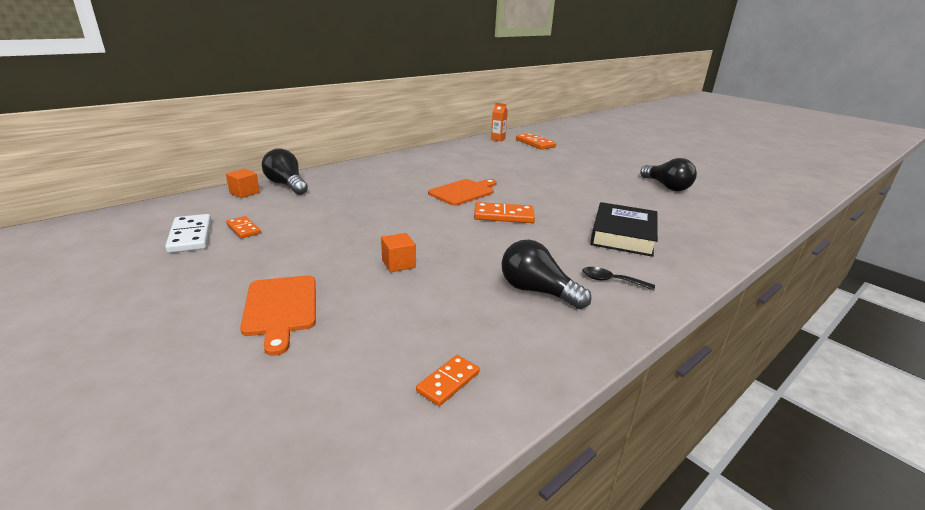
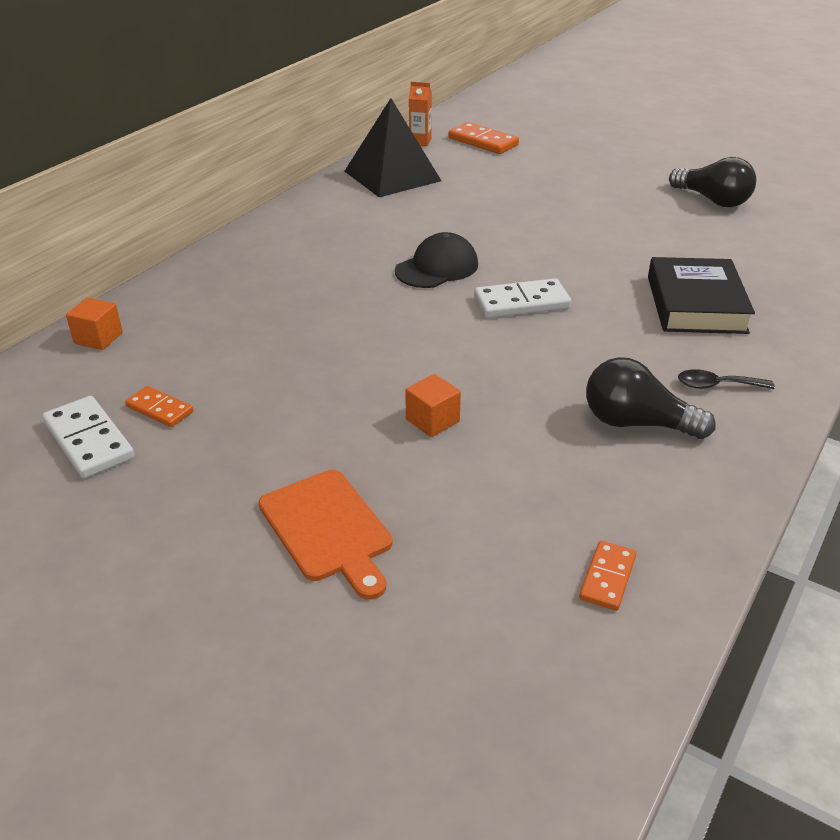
camera: 15 degrees left, 10 degrees up
black light bulb [262,148,308,195] -> none
orange cutting board [428,179,497,206] -> black cap [395,232,478,288]
orange domino [474,202,535,223] -> white domino [474,278,571,318]
none -> black pyramid [344,98,441,197]

